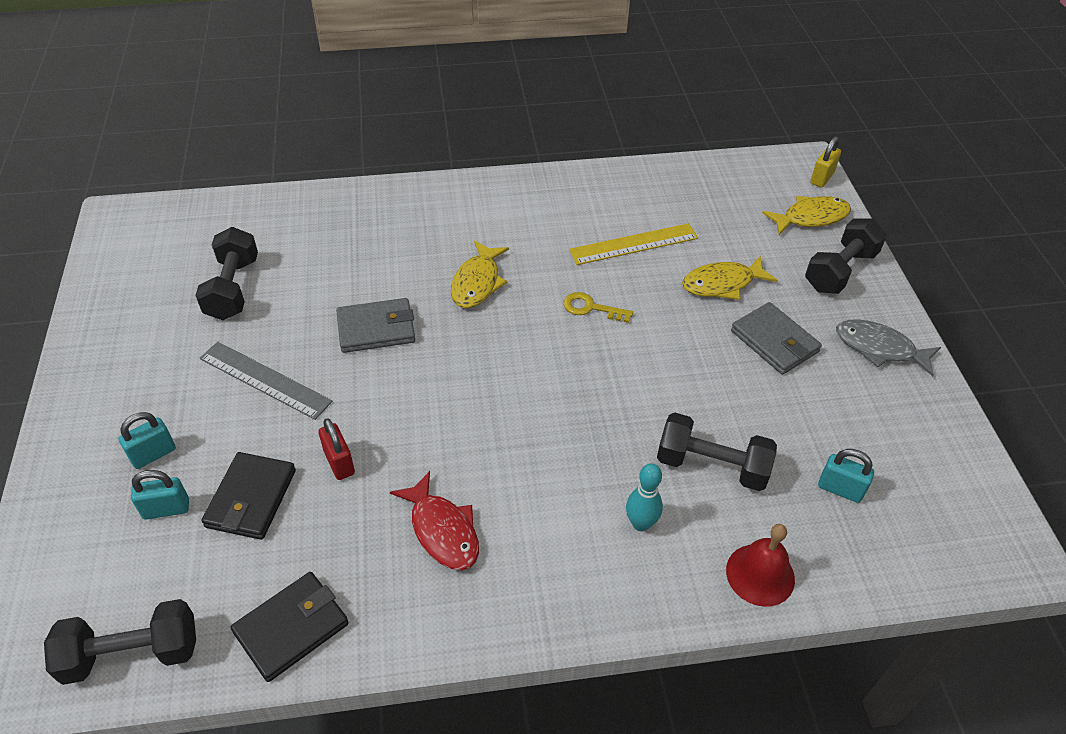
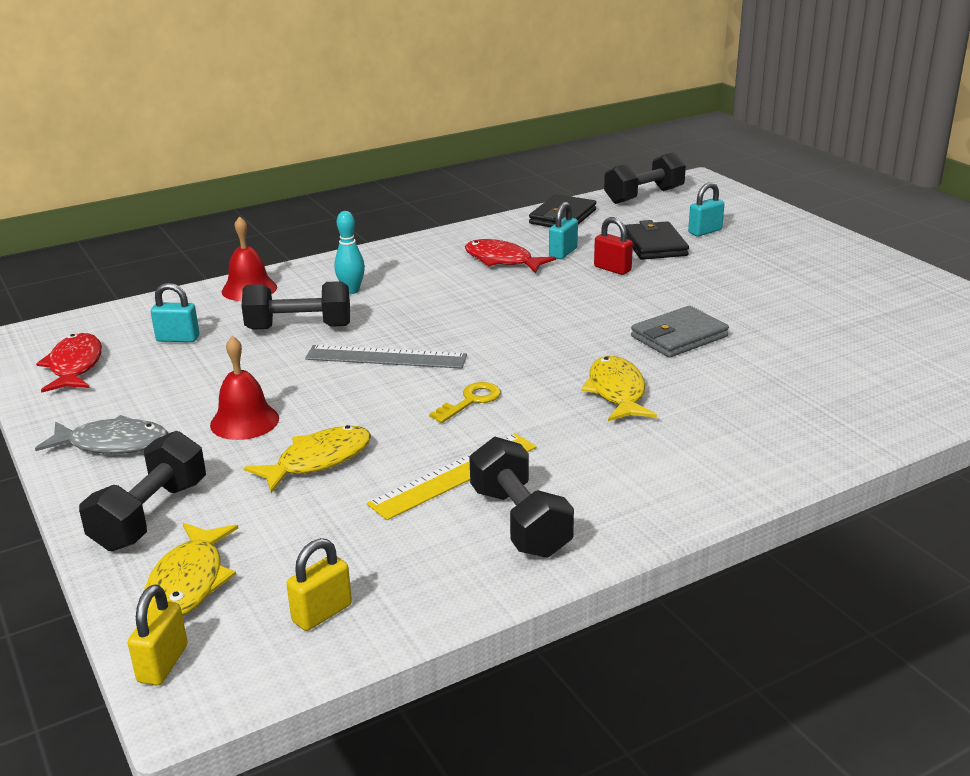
camera: 160 degrees right, 20 degrees down
turquoise padlock [118,412,176,469] -> turquoise padlock moved to [549,202,578,259]
black dumbbell [195,227,258,320] -> black dumbbell moved to [469,437,574,558]
grey ruler [199,342,333,420] -> grey ruler moved to [305,345,467,369]
yellow key [563,292,633,323] -> yellow key turned 45 degrees counterclockwise [429,382,501,423]
grey wallet [731,302,822,375] -> red bell [210,336,279,440]
yellow fish [762,196,851,235] -> yellow fish turned 45 degrees counterclockwise [144,523,238,616]
none -> red fish [36,333,102,393]
none -> yellow padlock [287,538,352,631]

